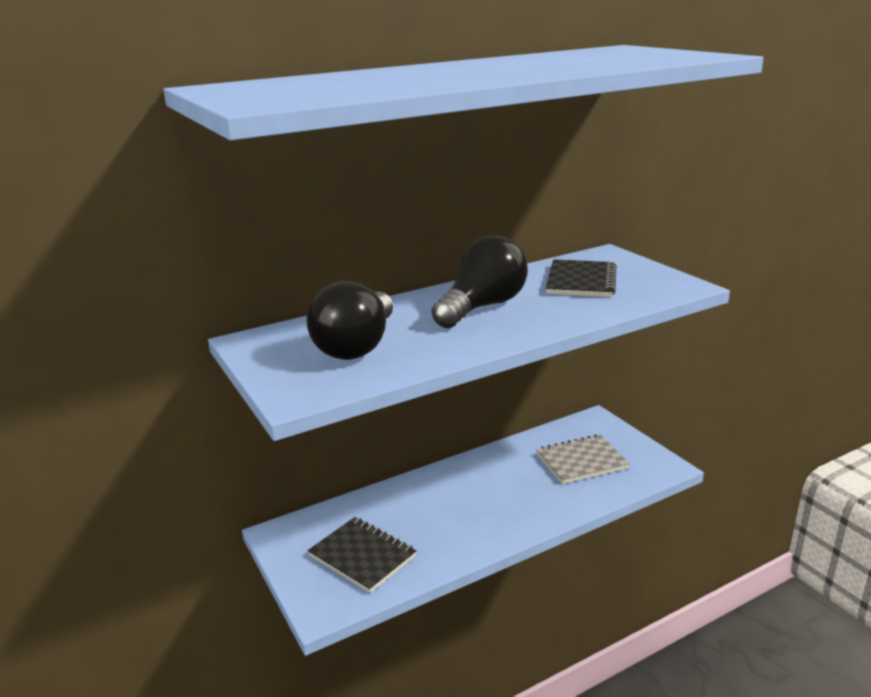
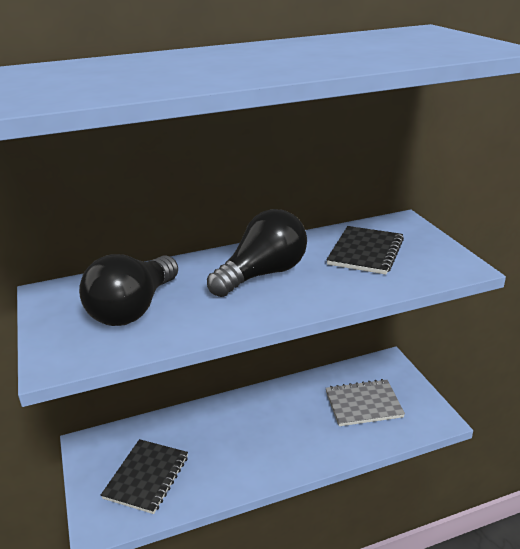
camera: 10 degrees right, 5 degrees up
black notebook [308,517,416,593] -> black notebook turned 60 degrees clockwise [101,439,188,514]

